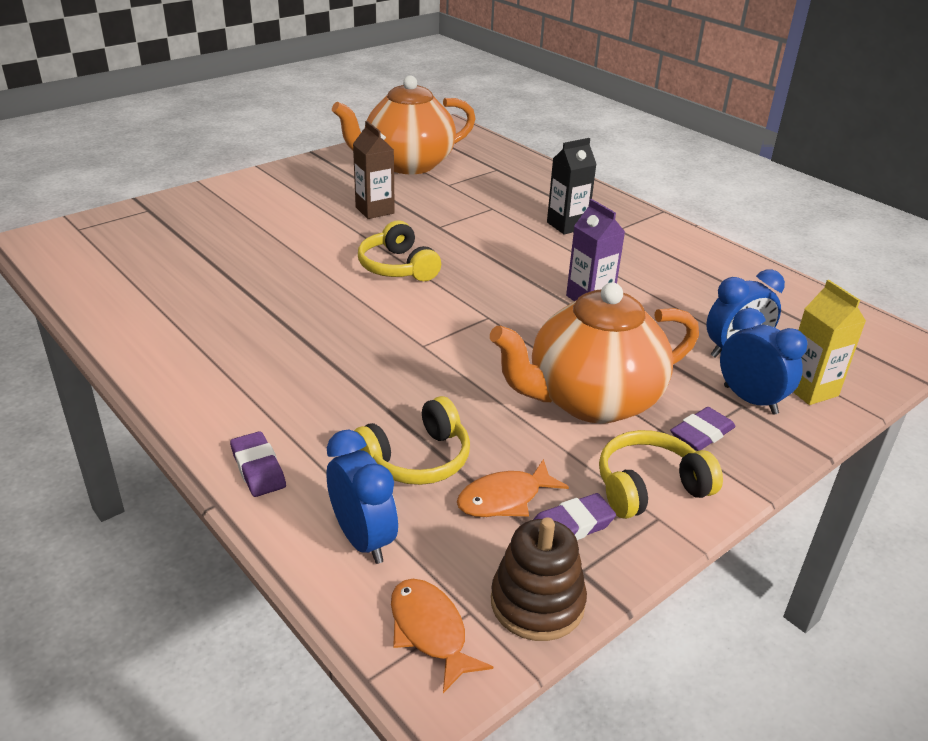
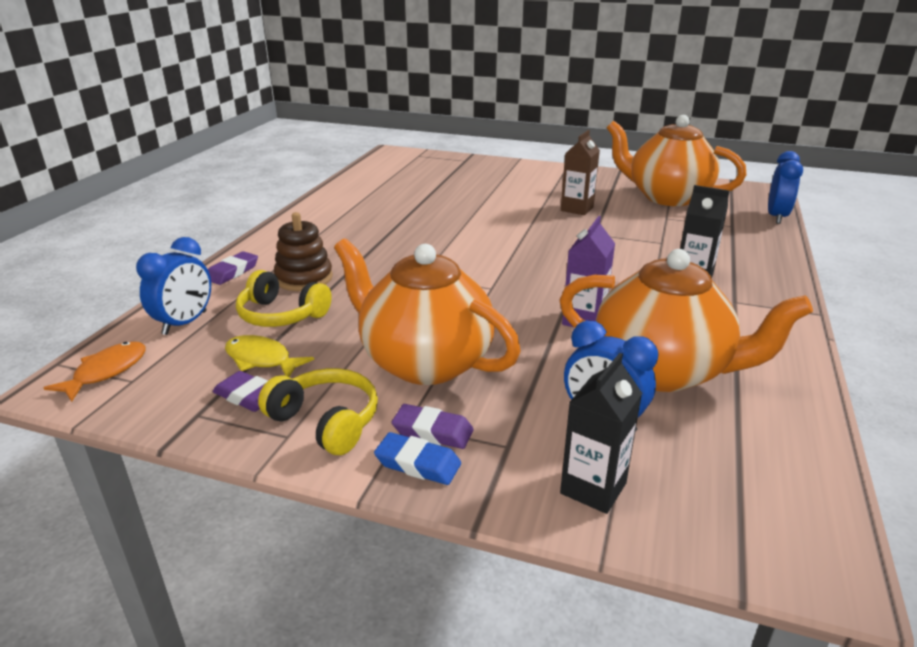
camera: 60 degrees right, 5 degrees down
yellow headphones [358,220,441,281] -> none
orange fish [457,459,569,517] -> yellow fish [225,335,314,377]
brown stacking toy [491,517,587,641] -> brown stacking toy moved to [274,212,333,291]
blue clock [720,308,808,415] -> blue clock moved to [768,151,803,224]
yellow carton [793,280,866,405] -> black carton [560,353,642,514]
none -> blue eraser [374,432,461,485]
none -> orange teapot [559,249,813,392]

